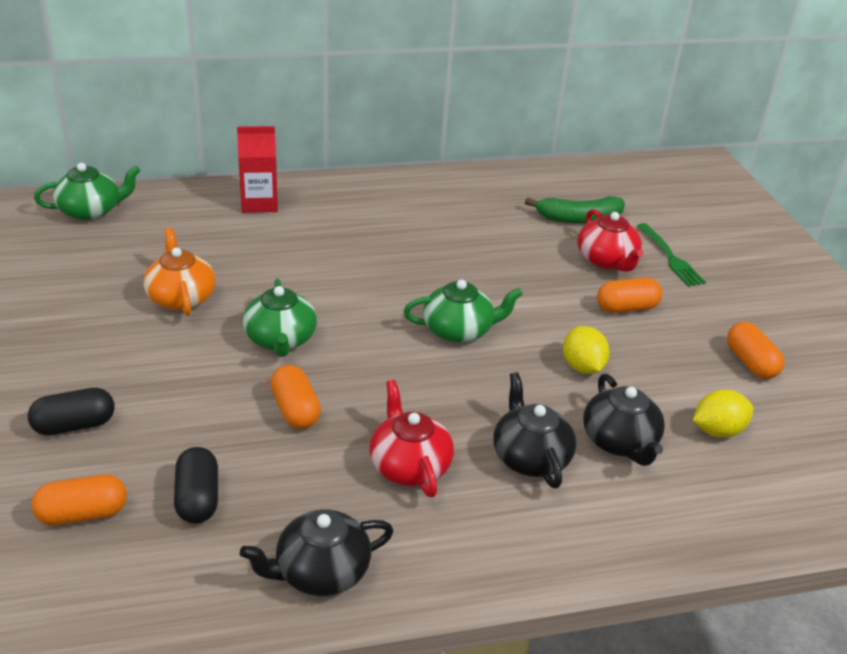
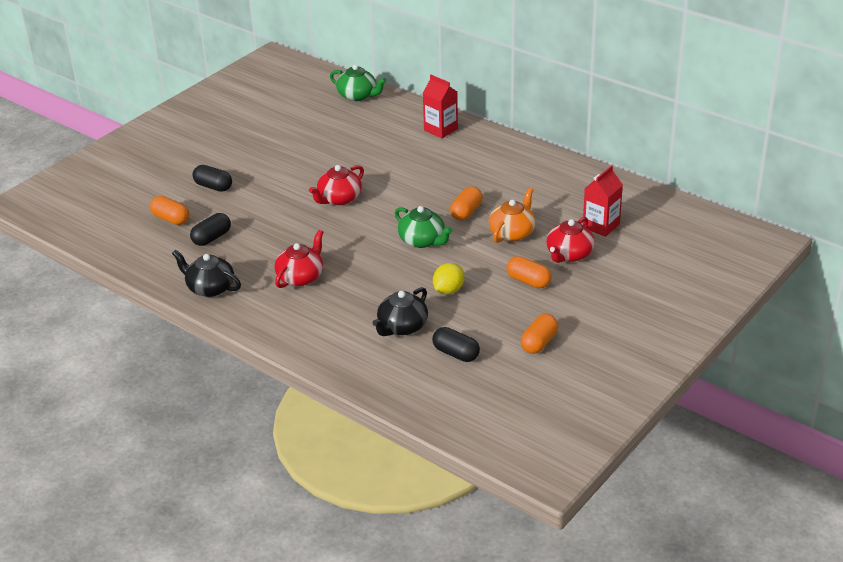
camera: 55 degrees right, 0 degrees up
orange teapot [144,227,216,316] -> orange teapot moved to [489,187,536,243]
green teapot [243,279,317,357] -> red teapot [309,165,364,205]
orange capsule [270,365,321,429] -> orange capsule moved to [450,186,482,220]
black teapot [493,372,576,488] -> none
green banana [525,196,625,224] -> red carton [583,165,623,237]
green fork [637,223,706,287] -> none
yellow lemon [693,390,753,438] -> black capsule [432,327,480,362]

